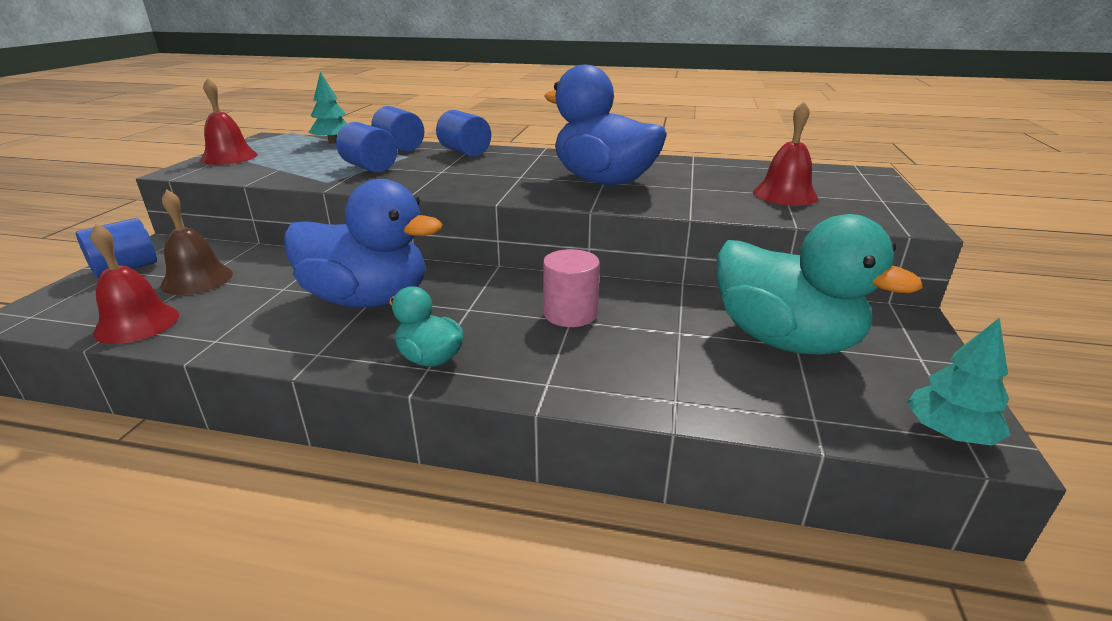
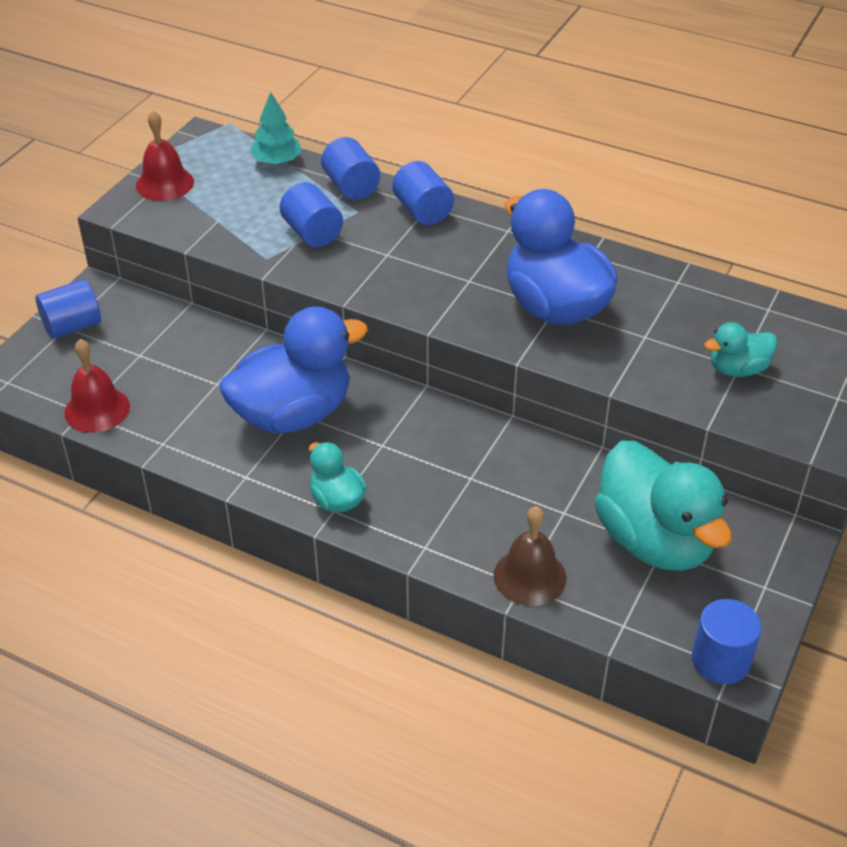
camera: 15 degrees right, 15 degrees up
brown bell [160,190,233,295] -> brown bell moved to [494,506,566,606]
blue duck [284,179,443,308] -> blue duck turned 60 degrees counterclockwise [219,306,368,434]
pink cylinder [543,249,600,327] -> none
red bell [753,102,818,206] -> turquoise duck [704,322,778,377]
turquoise tree [907,318,1011,446] -> blue cylinder [692,599,762,684]

